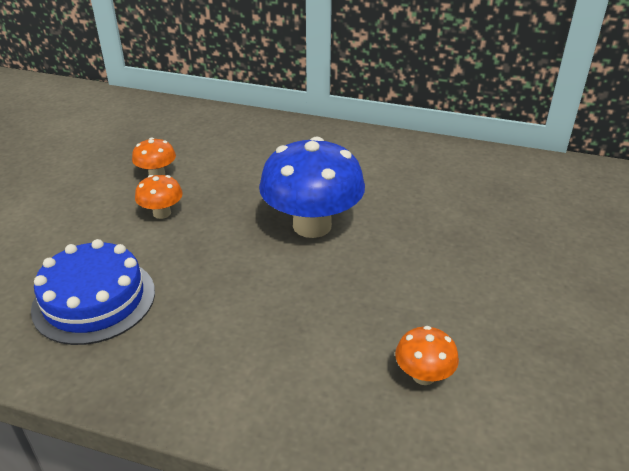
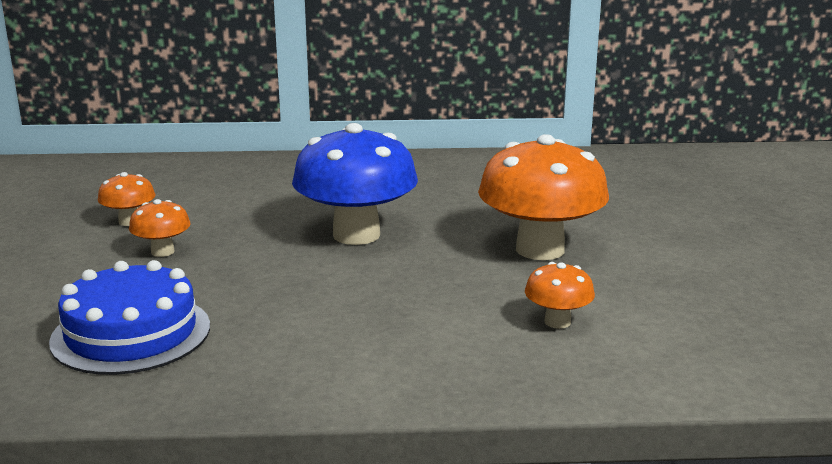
camera: 20 degrees left, 15 degrees down
none -> orange mushroom [478,134,609,260]

